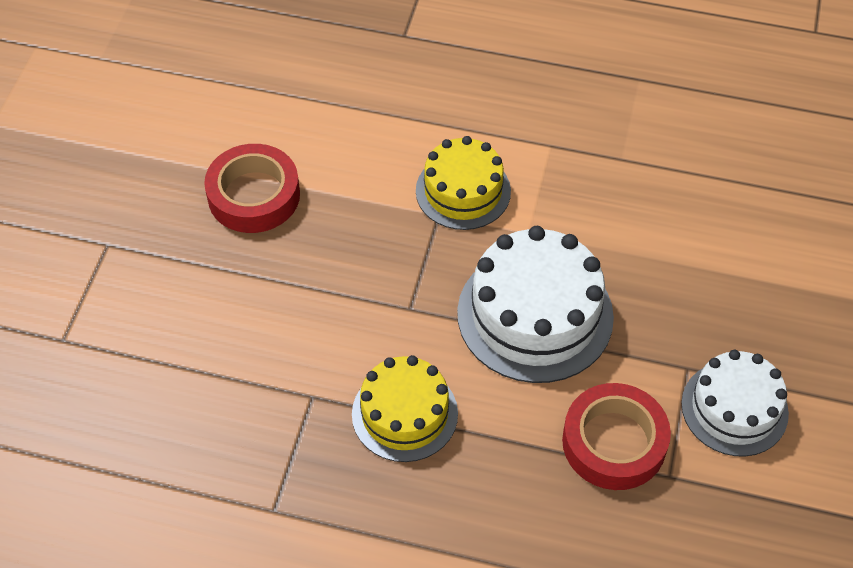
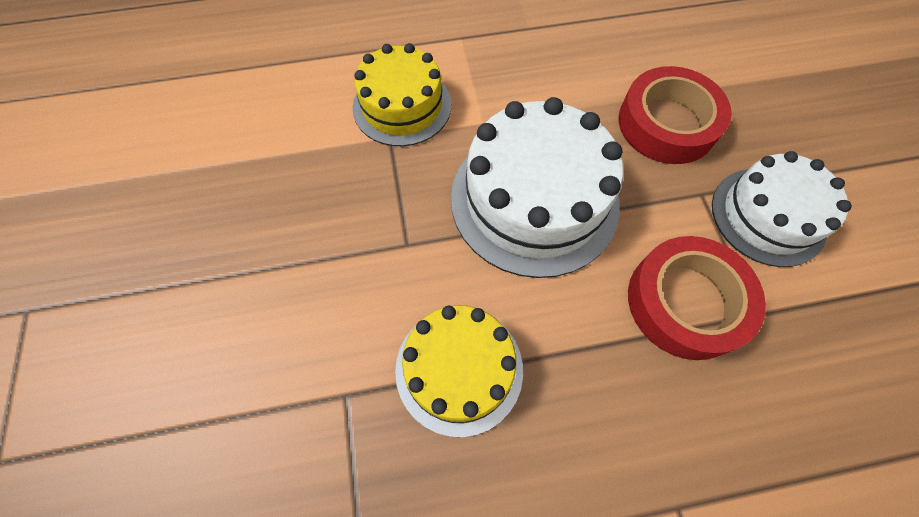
camera: 25 degrees left, 10 degrees up
red tape [204,144,300,233] -> red tape moved to [619,66,732,164]

